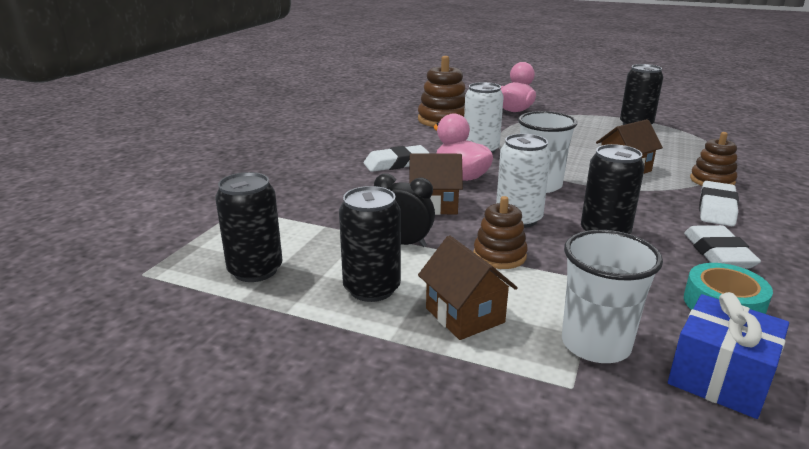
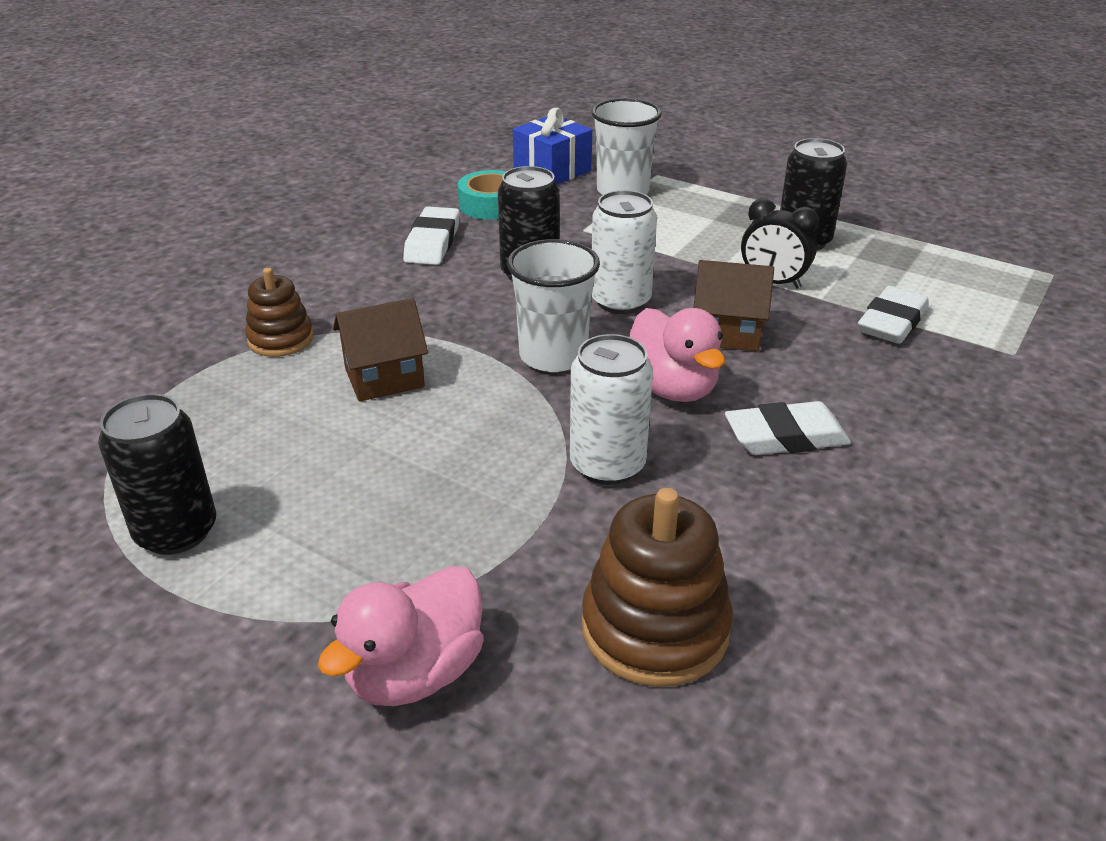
camera: 170 degrees left, 10 degrees up
black can [215,172,282,282] -> none
brown house [418,235,518,340] -> none
brown stacking toy [473,196,528,269] -> none
white eraser [699,181,739,226] -> white eraser moved to [858,286,929,344]

